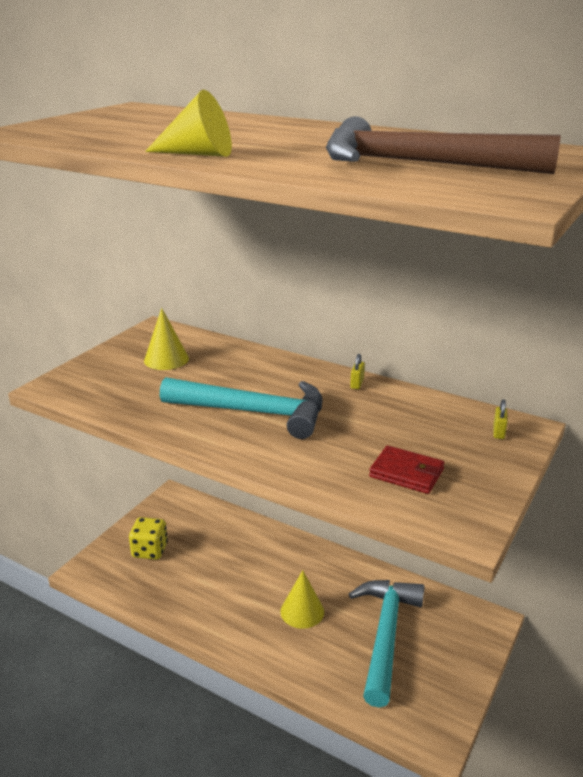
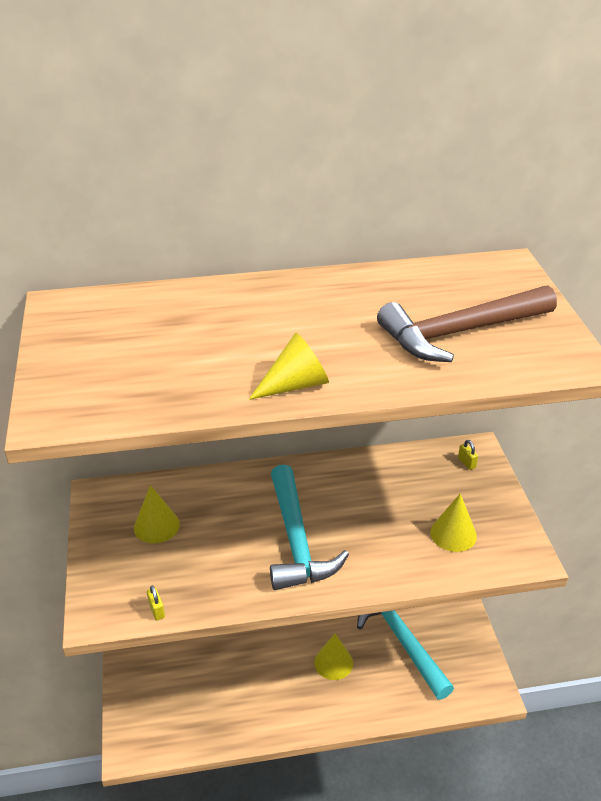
camera: 40 degrees left, 10 degrees up
yellow dice [129,517,168,560] -> none
turquoise hammer [160,377,323,439] -> turquoise hammer turned 105 degrees clockwise [270,464,349,590]
yellow padlock [350,354,365,389] -> yellow padlock moved to [147,585,165,621]
red wallet [369,446,445,494] -> yellow cone [430,493,477,552]

